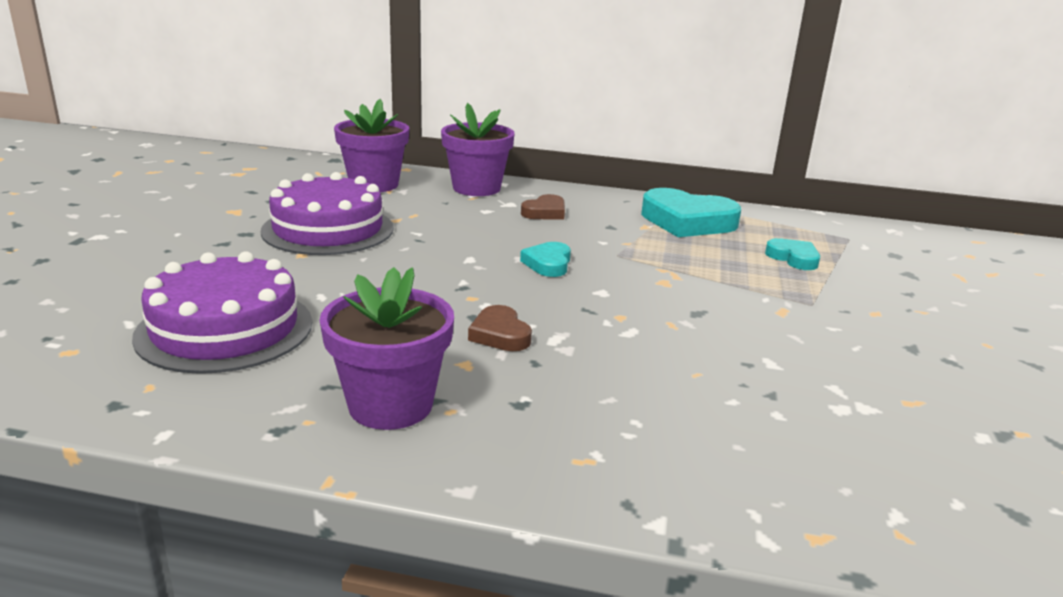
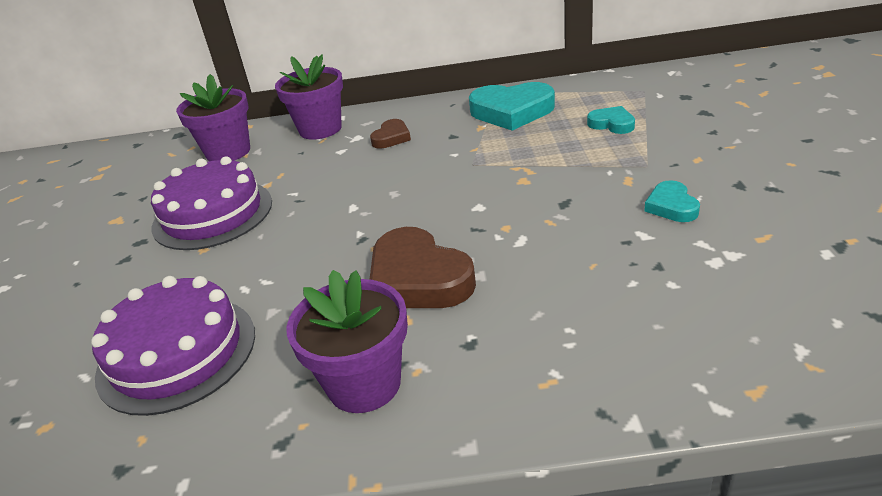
camera: 10 degrees left, 10 degrees up
brown heart [468,305,532,351] -> brown heart [369,227,476,308], size x1.90
turquoise heart [520,242,571,277] -> turquoise heart moved to [644,180,700,222]

